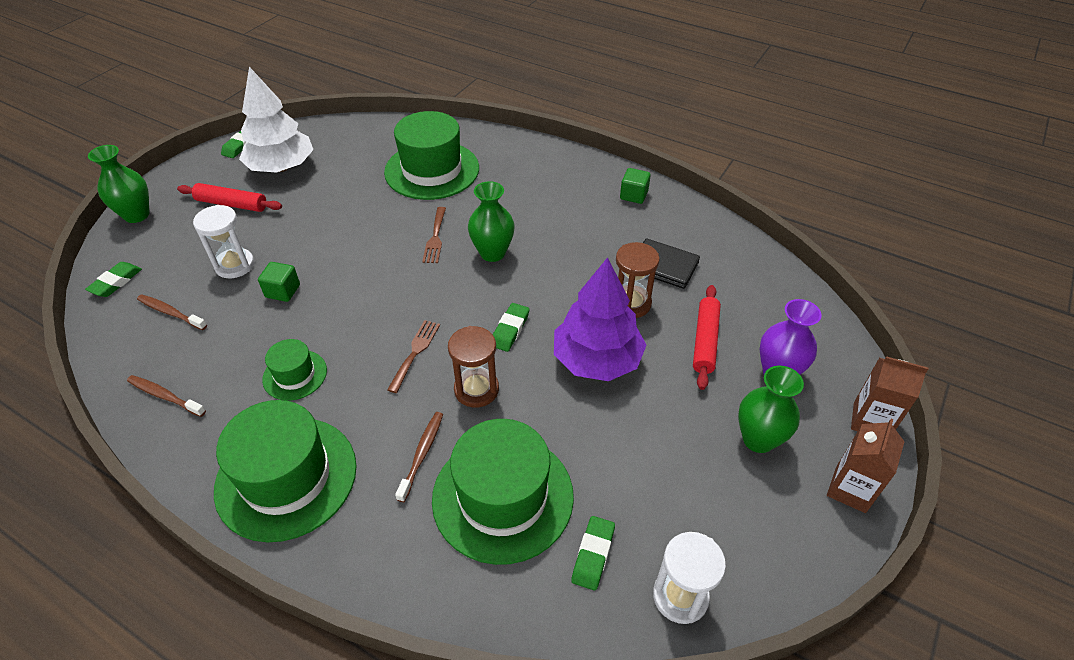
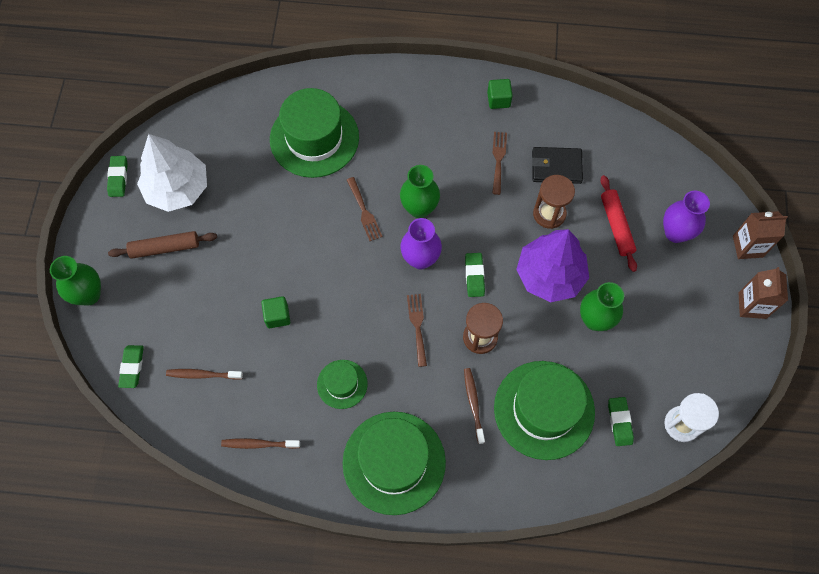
camera: 25 degrees left, 20 degrees up
red rolling pin [177,183,282,212] -> brown rolling pin [108,231,217,259]
white hourglass [193,205,254,278] -> none
green vase [738,366,804,453] -> green vase moved to [580,282,624,331]
none -> purple vase [400,218,442,269]
none -> brown fork [492,132,507,195]

